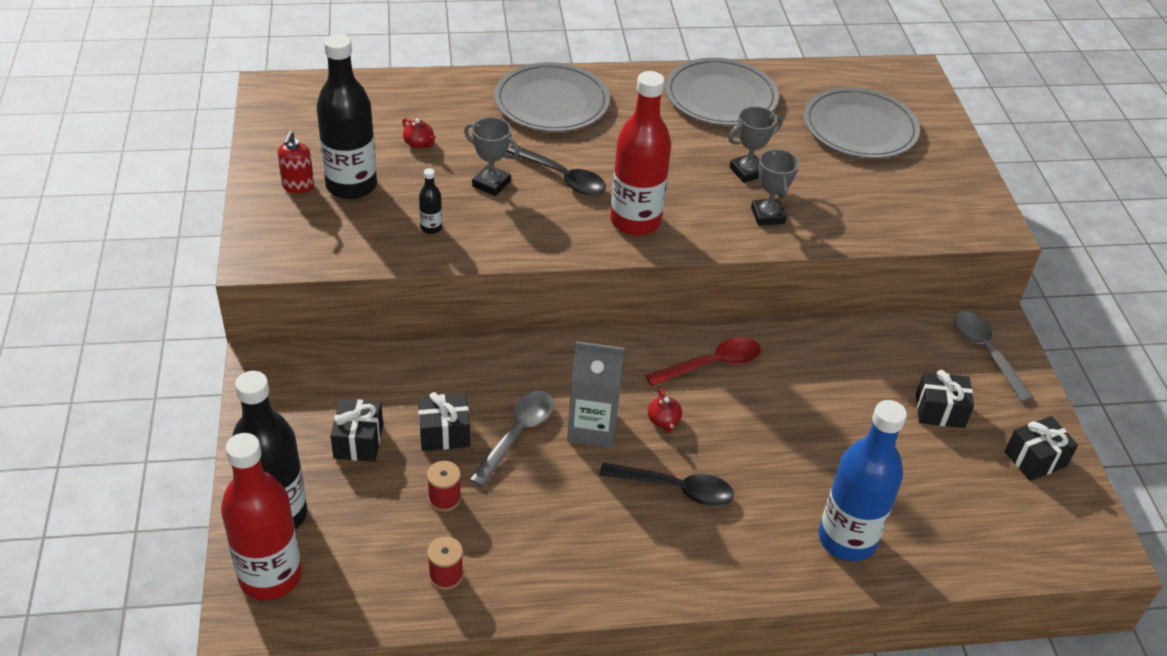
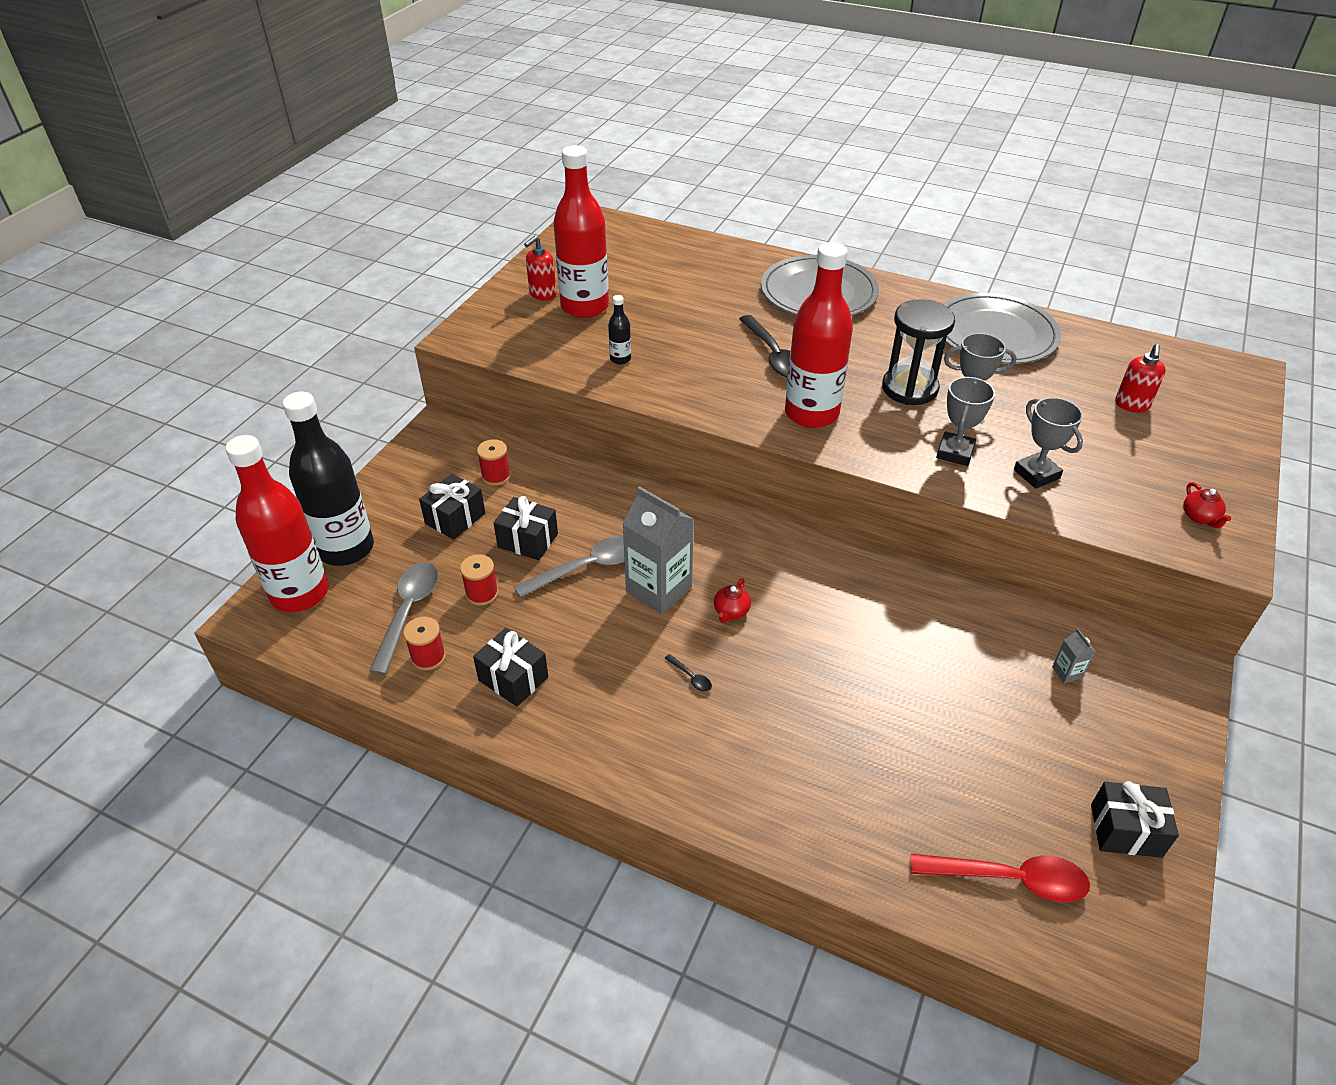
camera: 35 degrees right, 0 degrees up
black bottle [317,34,377,199] -> red bottle [553,145,609,318]
red teapot [402,118,436,148] -> red teapot moved to [1183,482,1231,528]
grey trophy [464,117,520,196] -> grey trophy moved to [1014,397,1083,489]
black spoon [599,462,734,506] -> black spoon [665,654,712,692], size x0.42
red spoon [645,337,761,386] -> red spoon moved to [911,854,1090,903]
grey plate [804,87,920,158] -> red soap dispenser [1115,344,1166,412]
blue bottle [819,400,907,561] -> none
black gift [916,370,974,428] -> black gift moved to [473,628,548,707]
grey spoon [954,311,1034,402] -> grey spoon moved to [369,562,438,675]
none -> red spool [477,439,511,486]
none -> black hourglass [882,299,955,405]
none -> grey carton [1052,629,1096,683]

